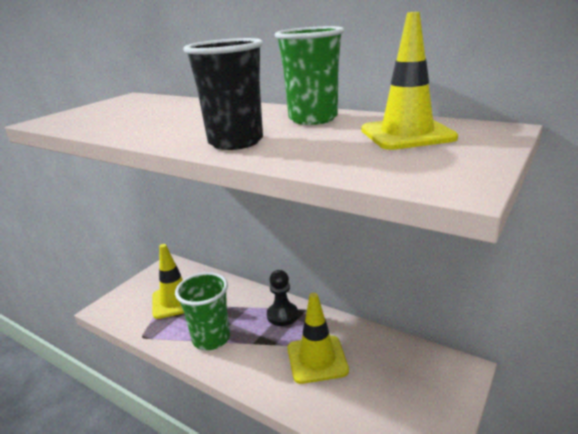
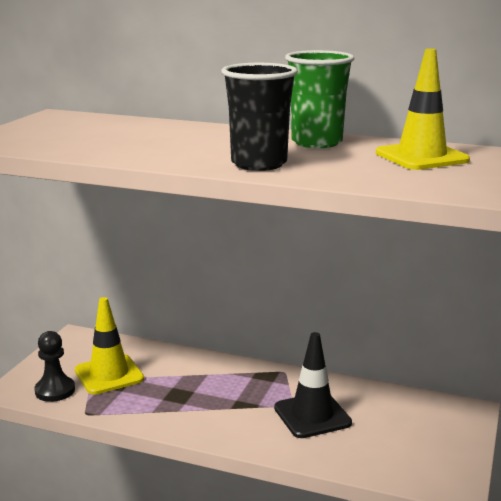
camera: 15 degrees left, 5 degrees down
green cup [175,272,230,350] -> none
black pawn [267,270,298,326] -> black pawn moved to [35,331,75,402]
yellow traffic cone [288,293,349,384] -> black traffic cone [274,332,352,438]

